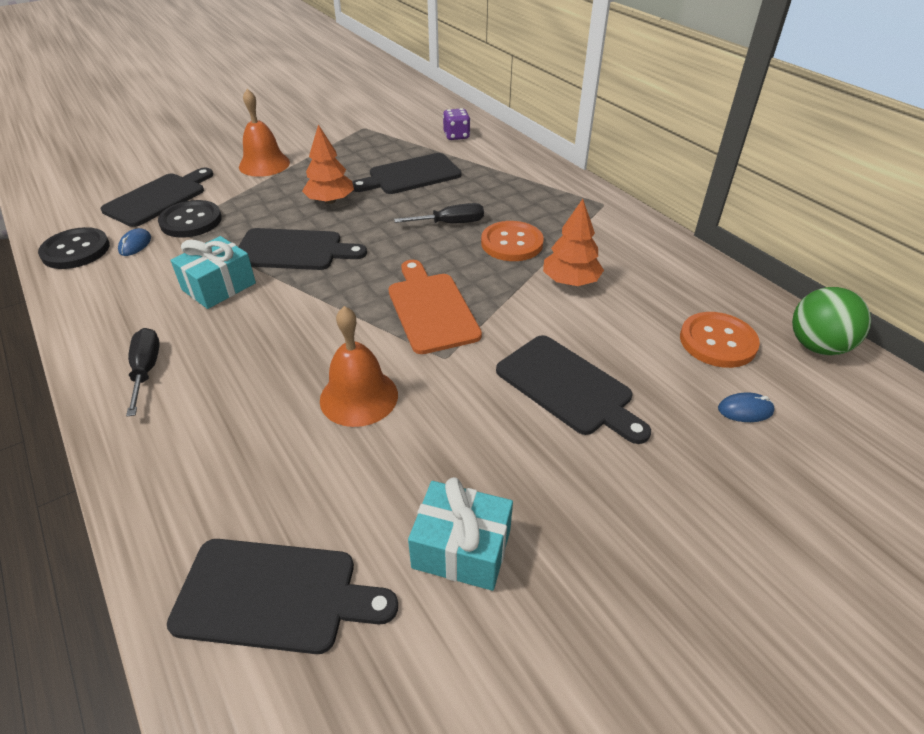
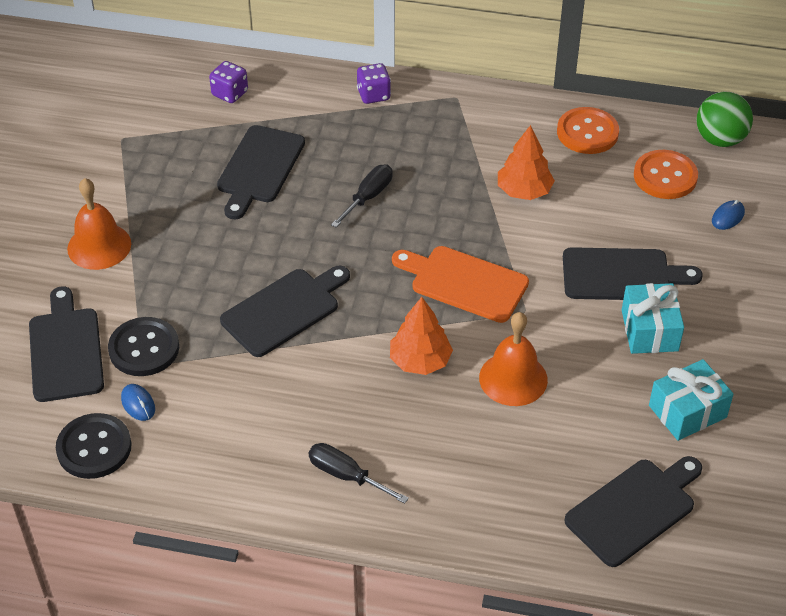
camera: 45 degrees left, 5 degrees up
turquoise gift [171,236,256,309] -> turquoise gift moved to [622,283,684,354]
orange tree [302,125,354,204] -> orange tree moved to [390,297,453,375]
orange button [481,221,544,261] -> orange button moved to [557,107,619,154]
none -> purple dice [357,63,391,104]

